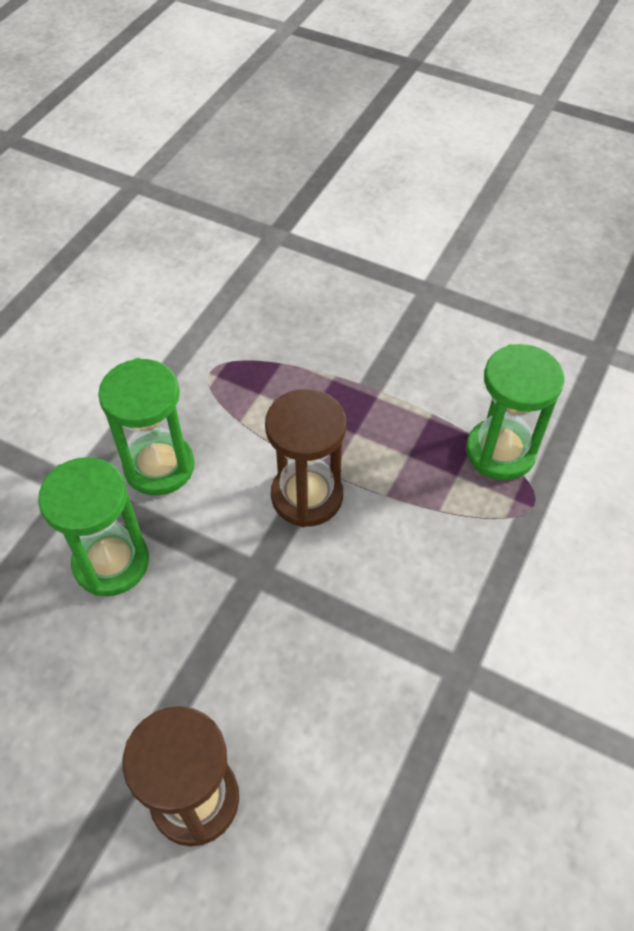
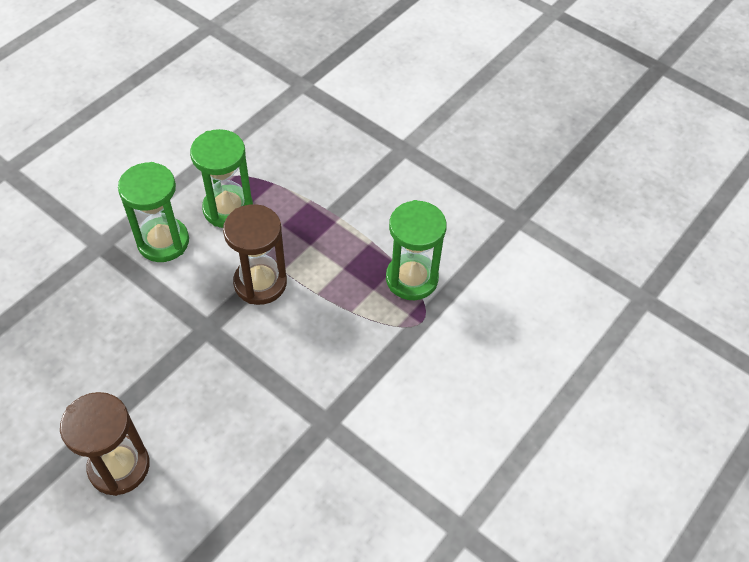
camera: 10 degrees right, 0 degrees up
green hourglass [38,457,149,596] -> green hourglass moved to [190,129,253,228]

